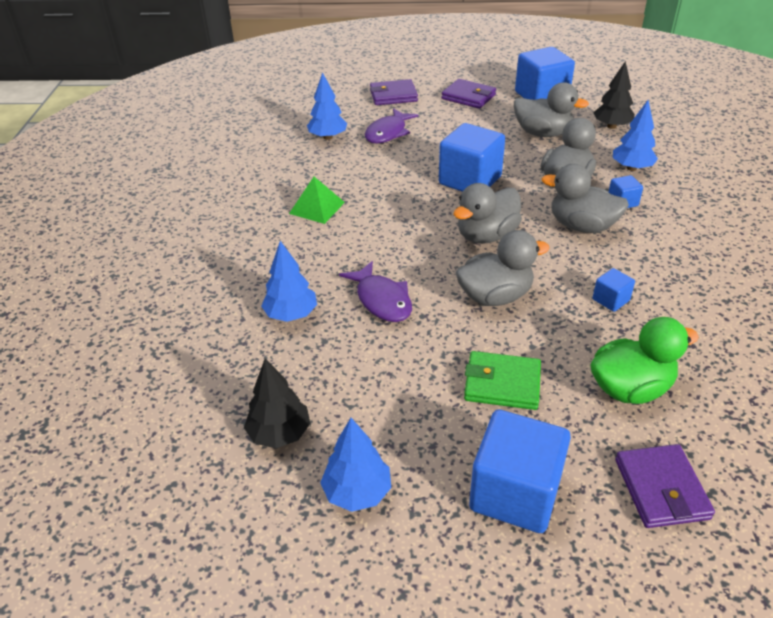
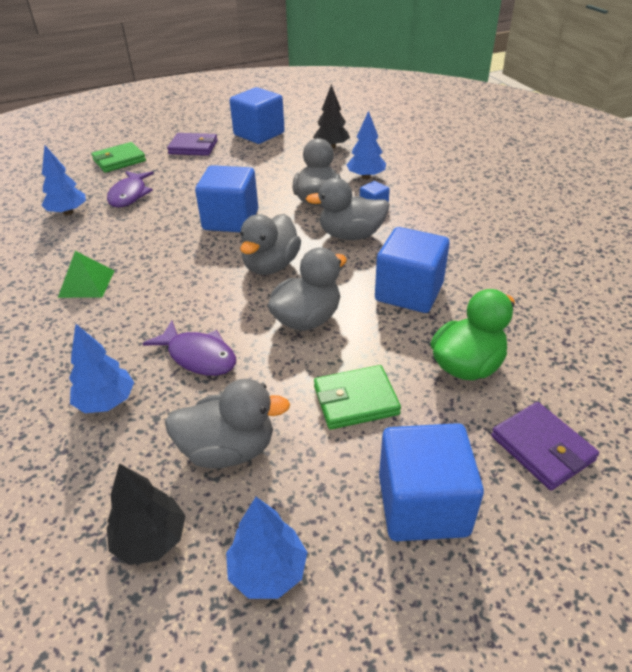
camera: 25 degrees left, 0 degrees up
purple wallet [370,79,418,105] -> green wallet [91,142,146,173]
grey duck [514,82,589,137] -> grey duck moved to [165,379,290,469]
blue cube [593,268,635,312] -> blue cube [375,227,450,313], size x2.15

